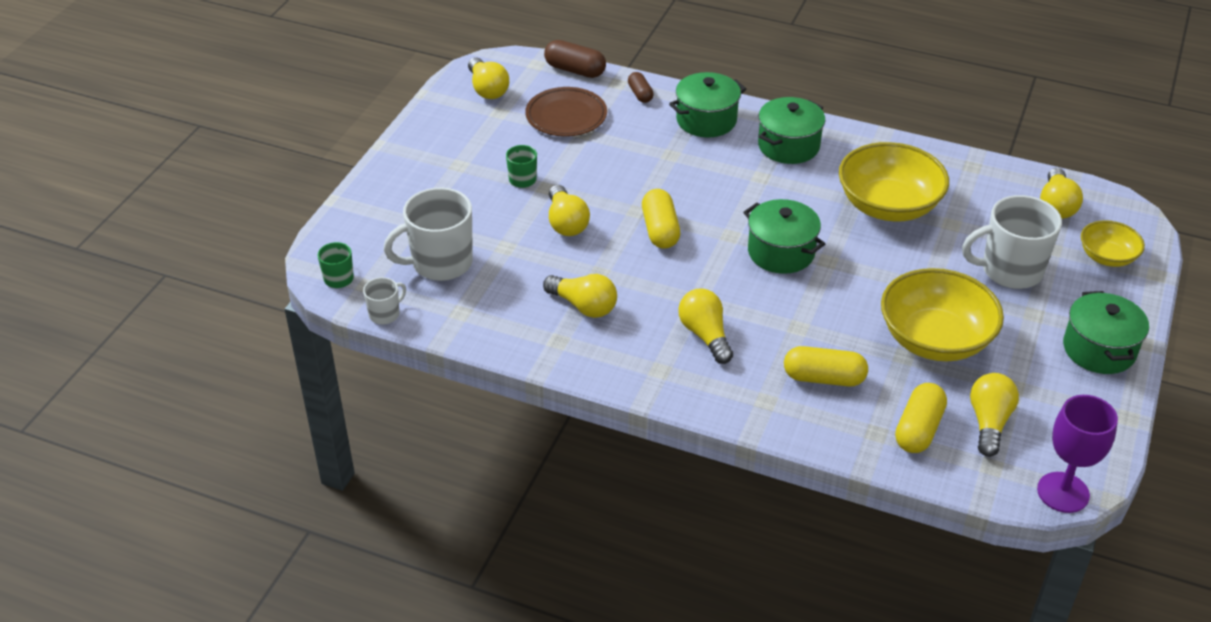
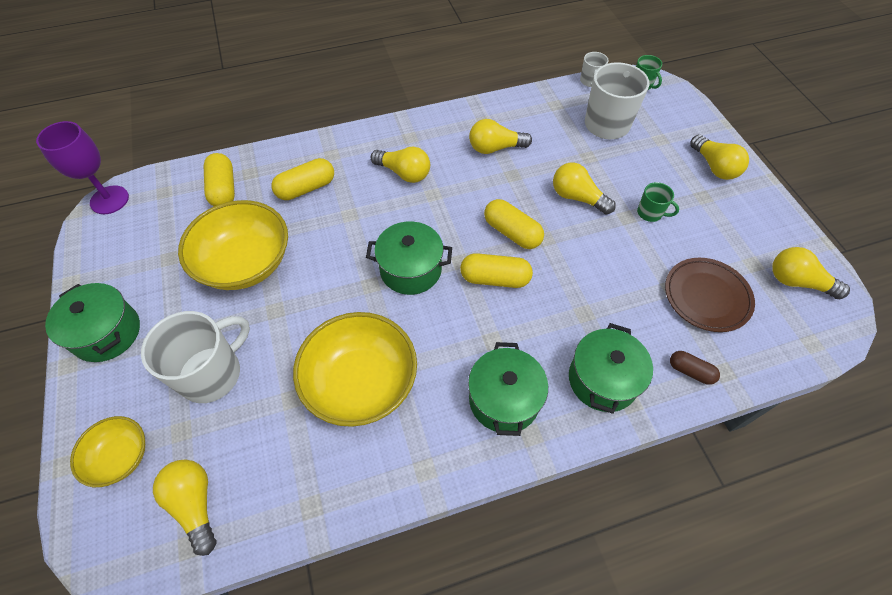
camera: 140 degrees right, 15 degrees up
brown capsule [544,40,606,78] -> none
yellow light bulb [970,373,1019,457] -> yellow light bulb moved to [690,134,749,180]
none -> yellow capsule [460,253,533,288]

